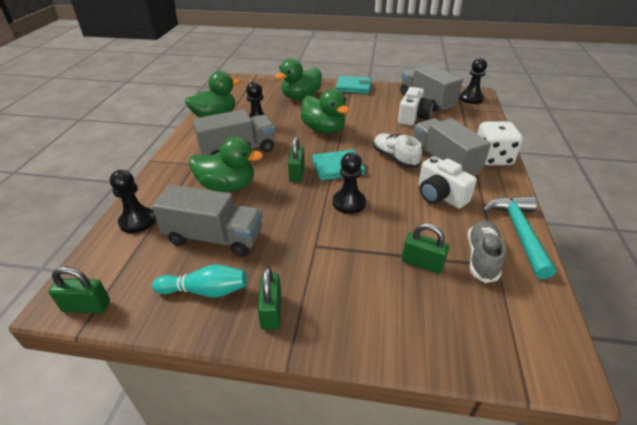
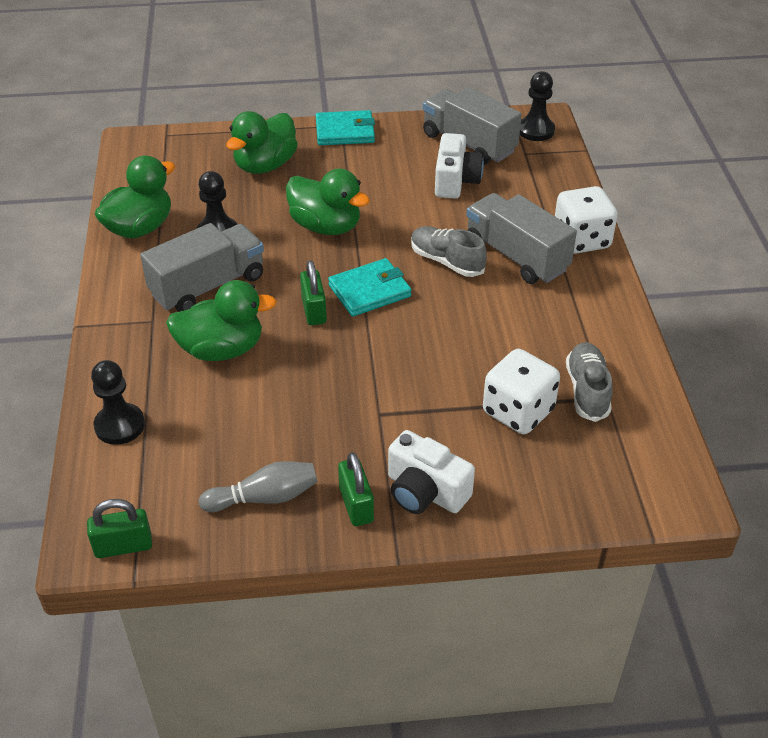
camera: 15 degrees left, 5 degrees up
grey truck [152,185,262,257] -> none
turquoise bowling pin [152,264,247,297] -> grey bowling pin [199,461,318,512]
black pawn [333,152,366,214] -> none
white shoe [373,133,422,168] -> grey shoe [411,226,487,277]
green padlock [402,223,449,274] -> white dice [483,349,560,434]
white camera [418,156,477,209] -> white camera moved to [388,430,475,514]
turquoise hammer [482,196,556,279] -> none

